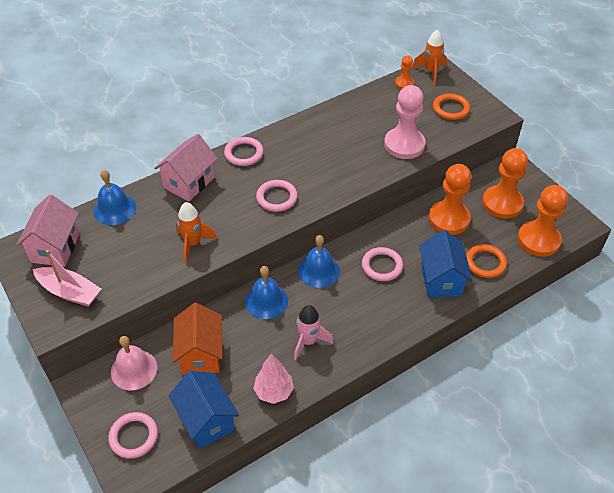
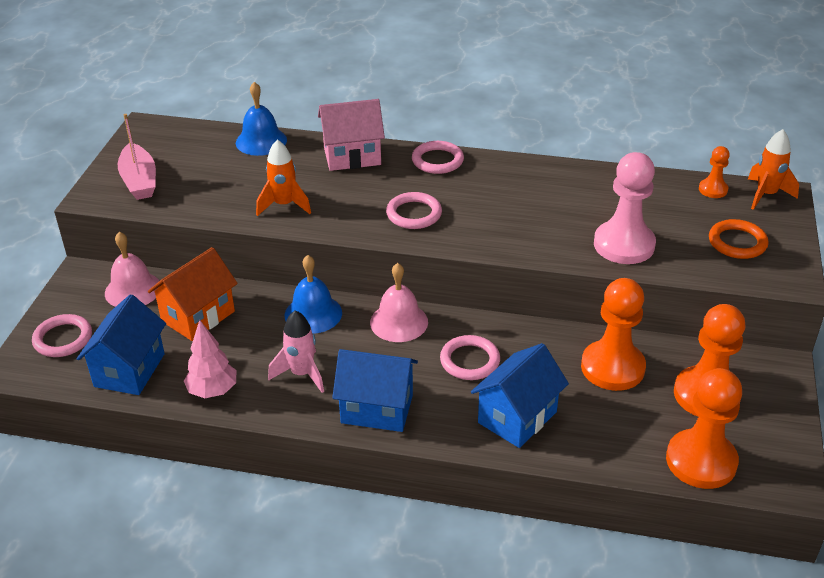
camera: 45 degrees right, 10 degrees down
pink house [16,195,80,267] -> none
blue bell [298,235,340,288] -> pink bell [370,263,428,342]
orange ring [466,244,507,278] -> none
none -> blue house [332,349,418,432]

